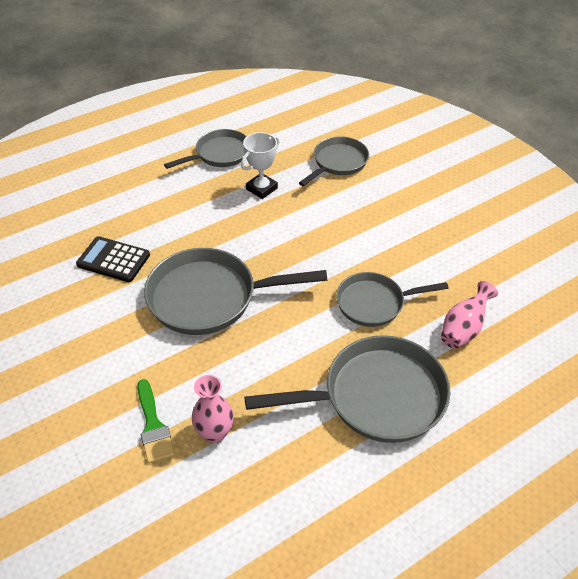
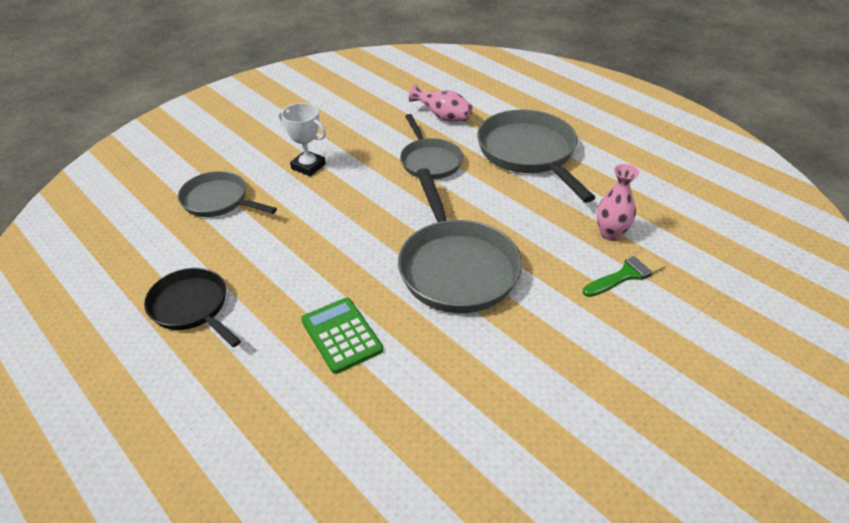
camera: 100 degrees left, 5 degrees down
black calculator [76,236,150,282] -> none
grey pan [164,129,247,169] -> black pan [144,268,241,347]
white trophy [241,132,280,199] -> white trophy moved to [278,103,326,176]
none -> green calculator [301,298,383,374]

